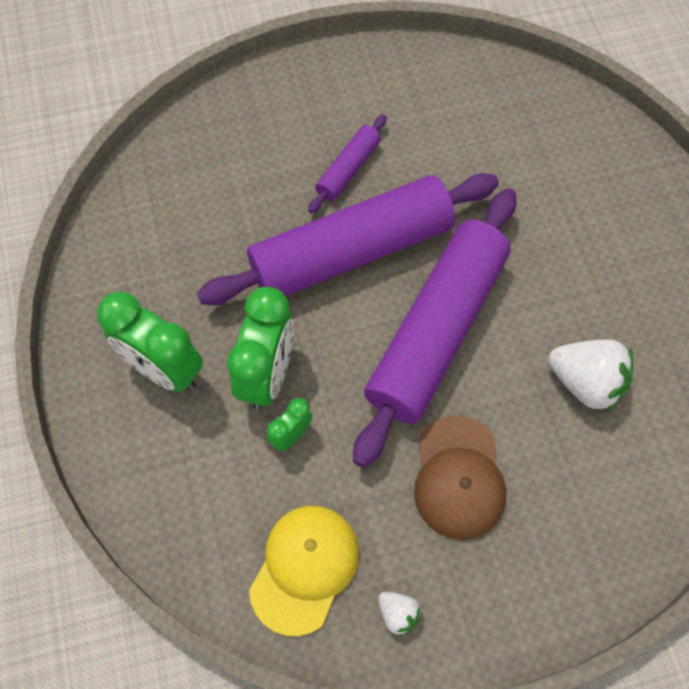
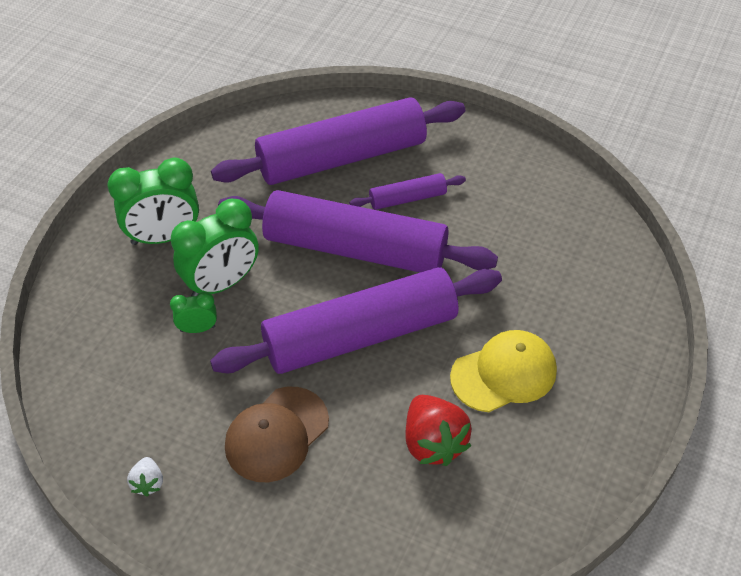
camera: 40 degrees right, 15 degrees down
green clock [97,292,203,392] -> green clock turned 90 degrees counterclockwise [108,157,199,245]
yellow cap [249,506,359,636] -> yellow cap moved to [450,330,557,412]
white strawberry [548,339,633,412] -> red strawberry [405,395,472,466]
none -> purple rolling pin [211,97,465,185]

